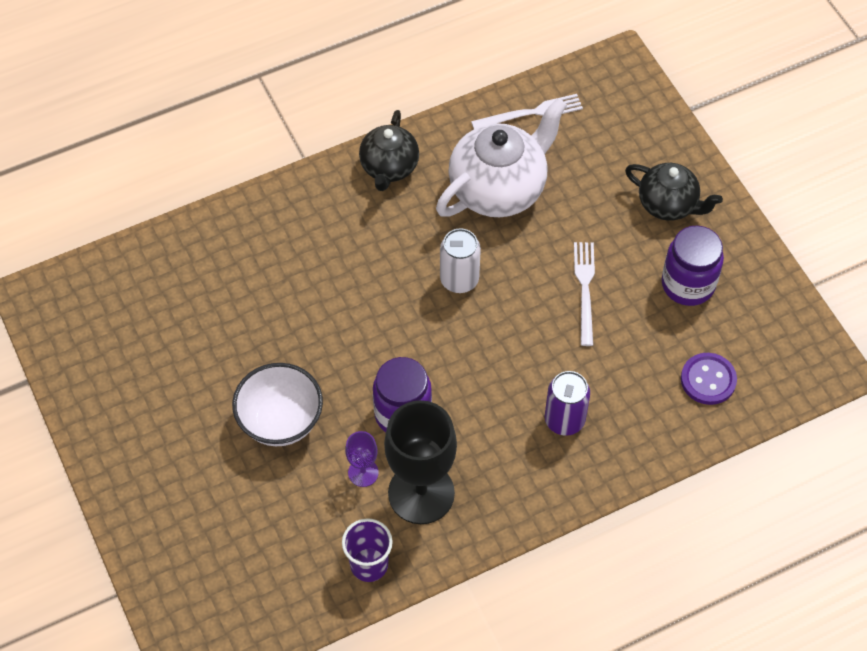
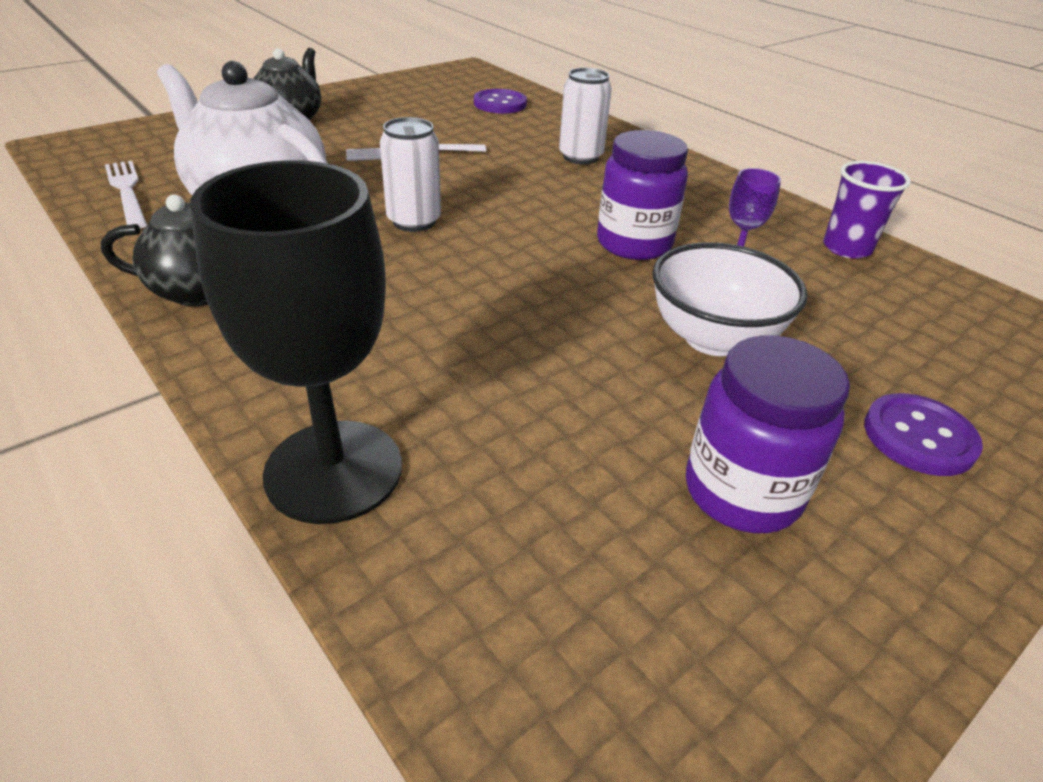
camera: 105 degrees left, 20 degrees down
black goblet [384,400,457,524] -> black goblet moved to [190,160,402,524]
purple can [545,371,590,436] -> white can [559,68,612,165]
purple jar [662,226,724,306] -> purple jar moved to [686,335,850,533]
none -> purple button [864,393,983,476]

